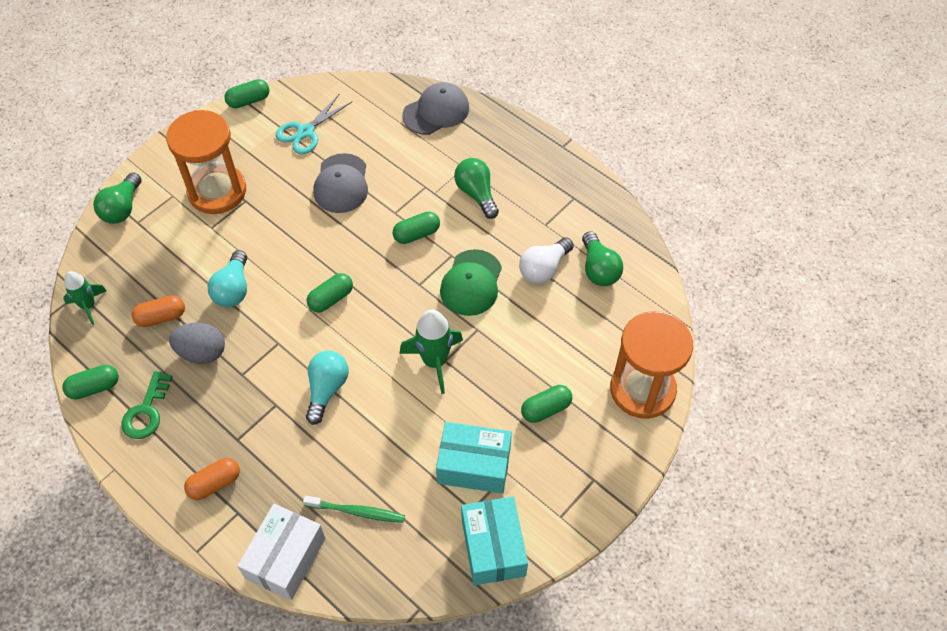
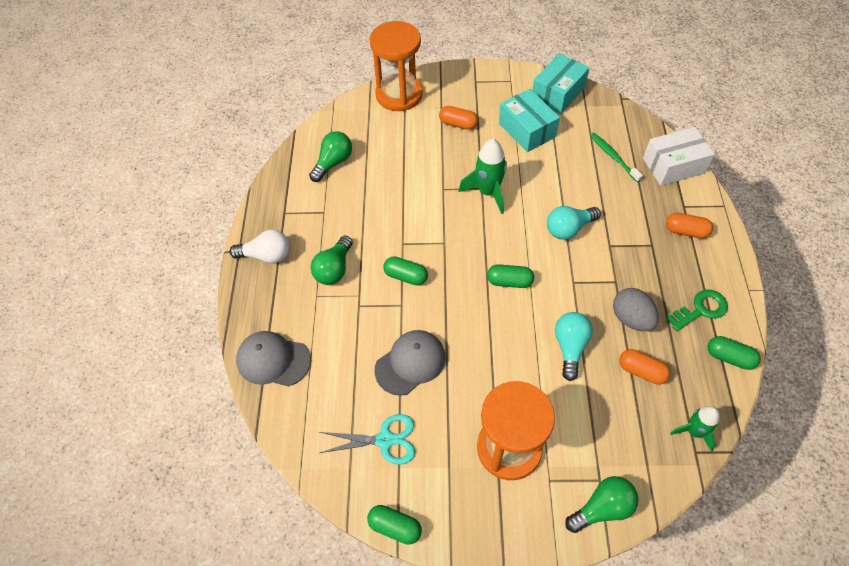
camera: 130 degrees left, 0 degrees up
turquoise light bulb [208,250,247,307] -> turquoise light bulb turned 45 degrees counterclockwise [555,312,593,381]
green cap [440,249,502,316] -> none
white light bulb [519,237,574,284] -> white light bulb moved to [230,230,290,264]
green capsule [521,385,572,423] -> orange capsule [439,106,478,130]

